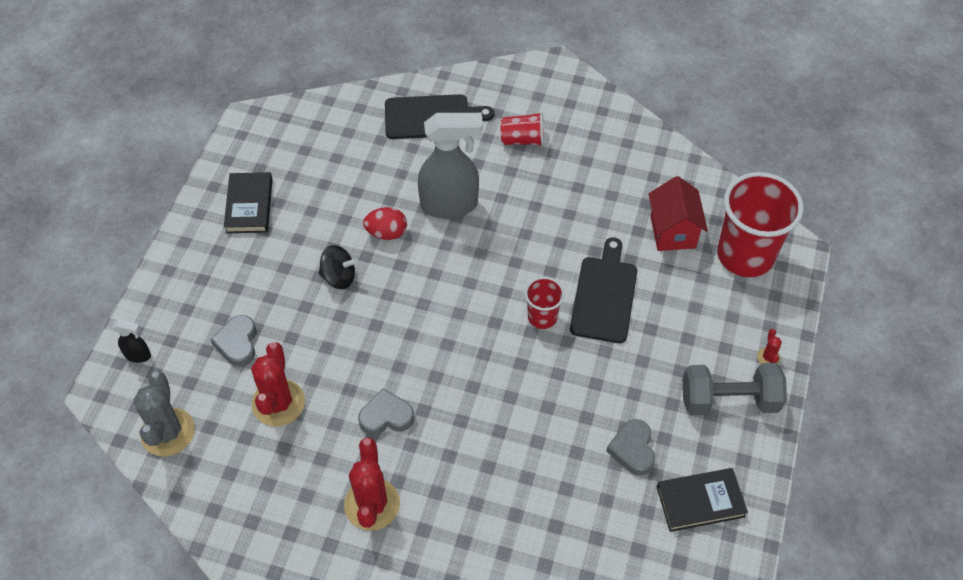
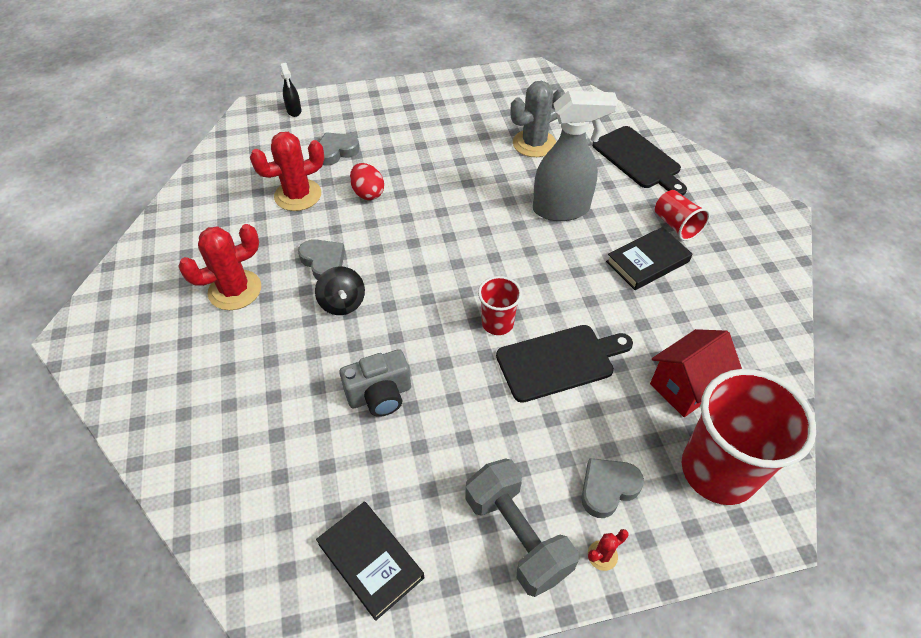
camera: 60 degrees right, 5 degrees down
grey cactus [134,371,195,456] -> grey cactus moved to [511,81,565,157]
black book [224,172,273,233] -> black book moved to [606,227,692,290]
black spinning top [318,245,358,289] -> black spinning top moved to [315,266,365,315]
red egg [363,207,407,240] -> red egg moved to [350,163,384,200]
grey spray bottle [418,113,483,218] -> grey spray bottle turned 60 degrees counterclockwise [533,90,618,221]
grey heart [606,419,655,475] -> grey heart moved to [582,458,644,518]
none -> grey camera [339,349,411,417]

